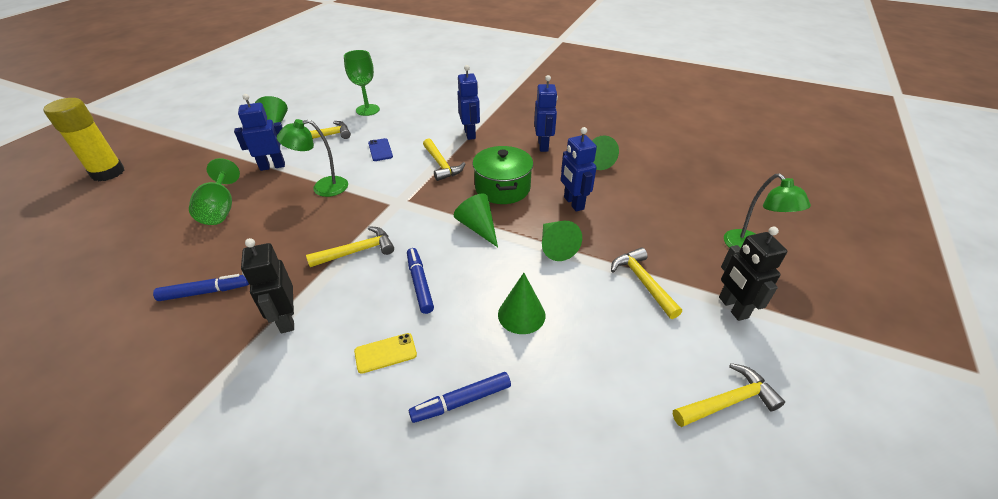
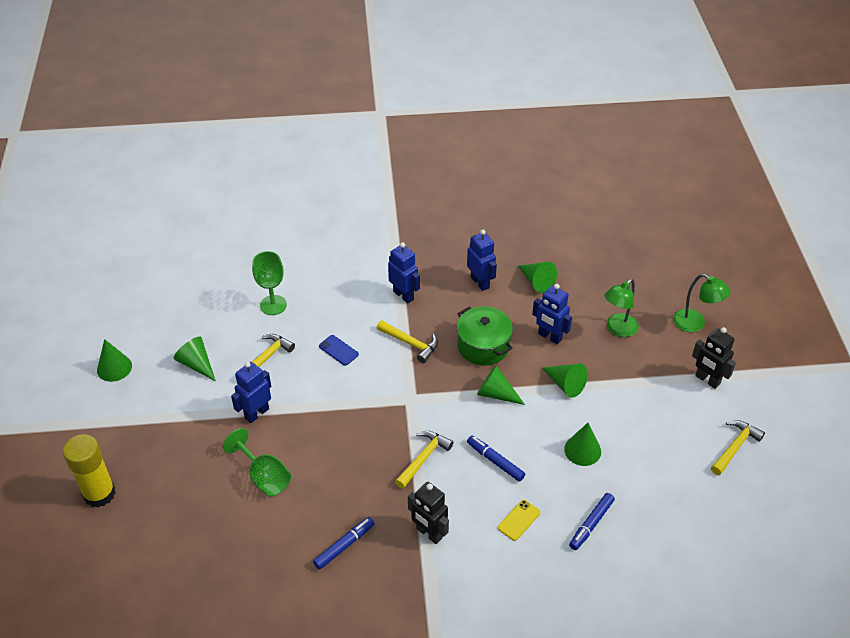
camera: 30 degrees left, 5 degrees up
green lamp [277,119,348,197] -> green lamp moved to [605,279,639,337]
yellow hammer [611,247,682,319] -> none
none -> green cone [97,339,132,382]

